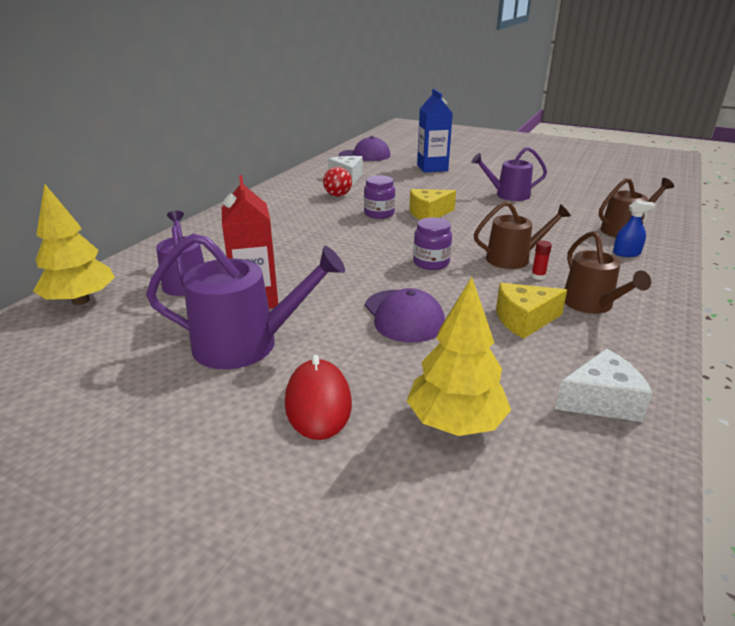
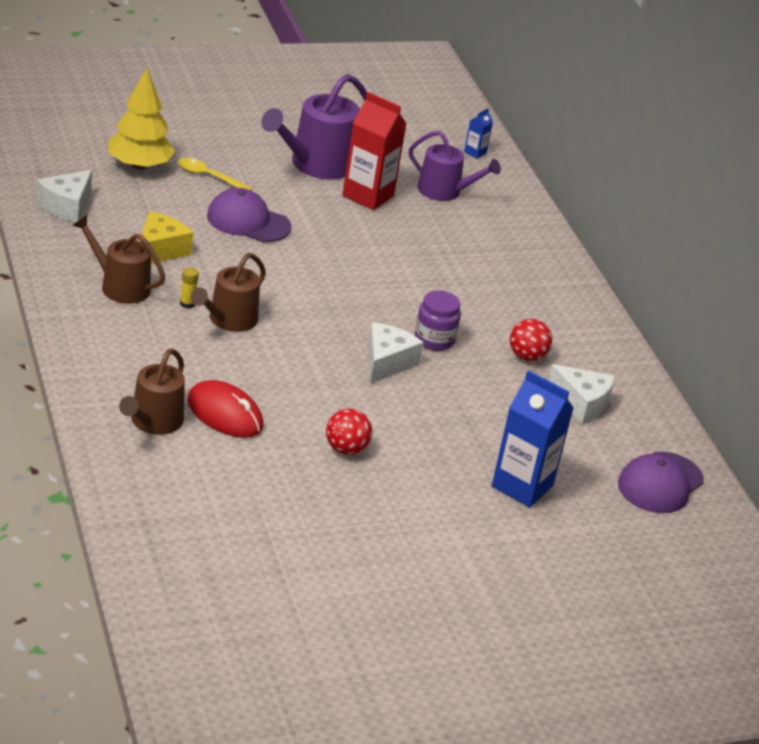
camera: 130 degrees right, 5 degrees up
yellow tree [33,183,115,305] -> blue carton [464,108,493,159]
red mouse [285,354,352,440] -> red mouse moved to [187,380,264,438]
yellow cheese [409,189,456,220] -> white cheese [368,322,424,384]
purple jar [413,217,452,270] -> none
purple watering can [471,147,547,201] -> red ball [326,409,372,455]
red glue stick [531,240,552,280] -> yellow glue stick [180,267,199,309]
blue spray bottle [613,201,656,257] -> none
none -> yellow spoon [178,158,252,191]

